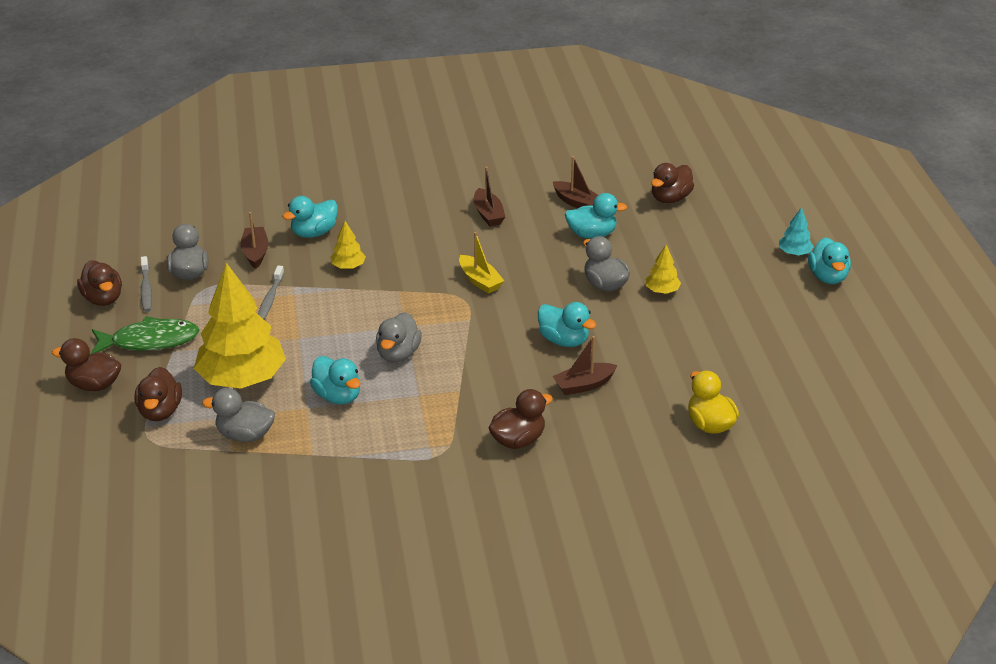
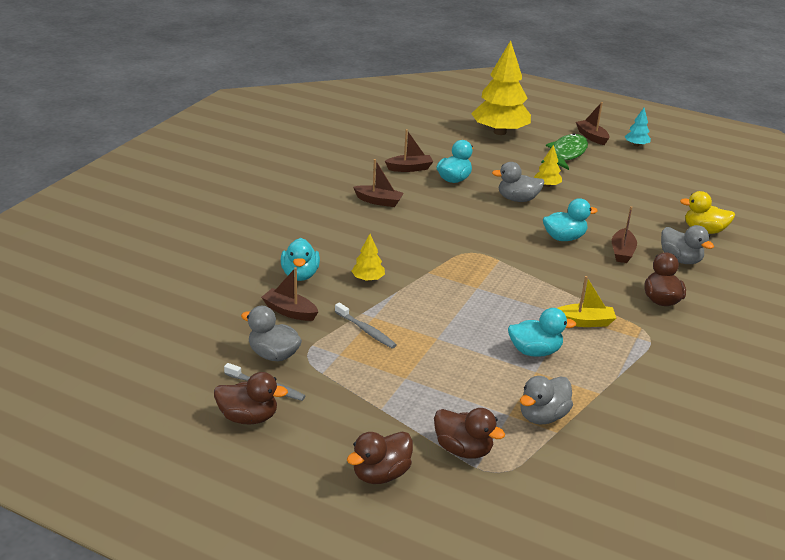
camera: 55 degrees left, 5 degrees down
green fish [90,316,199,354] -> green fish moved to [541,133,588,170]
yellow tree [194,263,286,388] -> yellow tree moved to [471,40,531,135]
grey duck [376,312,422,363] -> grey duck moved to [661,225,714,264]
yellow boat [459,232,504,294] -> yellow boat moved to [558,276,616,327]
brown duck [651,163,694,203] -> none
turquoise tree [779,207,814,255] -> turquoise tree moved to [624,108,651,147]
turquoise duck [808,238,851,284] -> brown boat [576,102,610,145]

